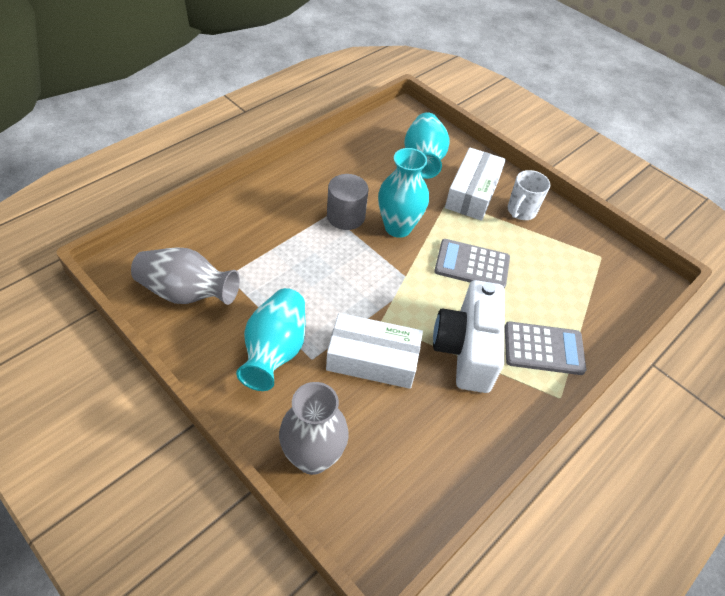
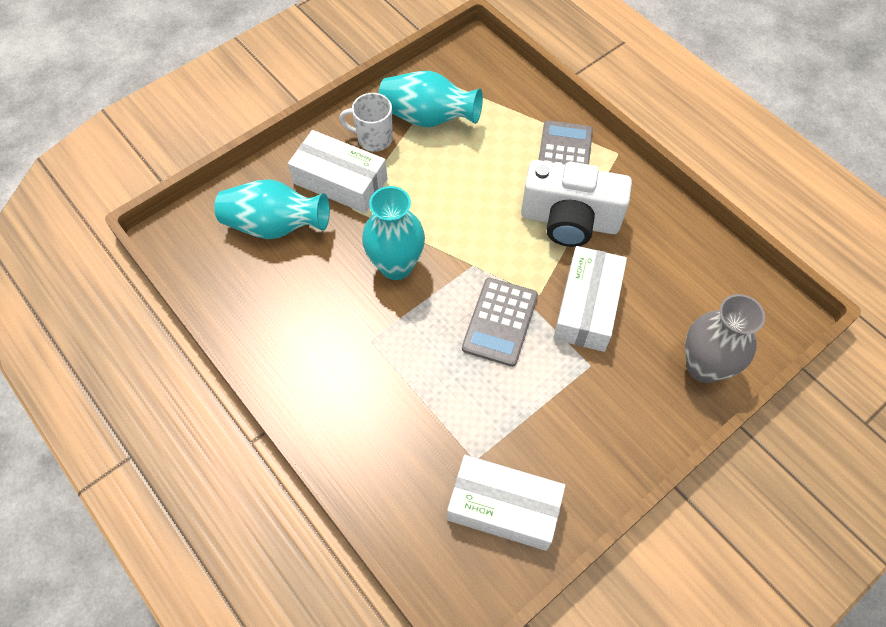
camera: 80 degrees left, 10 degrees up
grey vase [131,247,240,305] -> white box [447,455,565,551]
turquoise vase [236,288,305,391] -> turquoise vase moved to [379,71,483,127]
grey cylinder [327,174,368,230] -> none
grey calculator [434,239,510,289] -> grey calculator moved to [462,278,538,367]
white mug [508,170,550,220] -> white mug turned 150 degrees clockwise [339,93,393,152]

